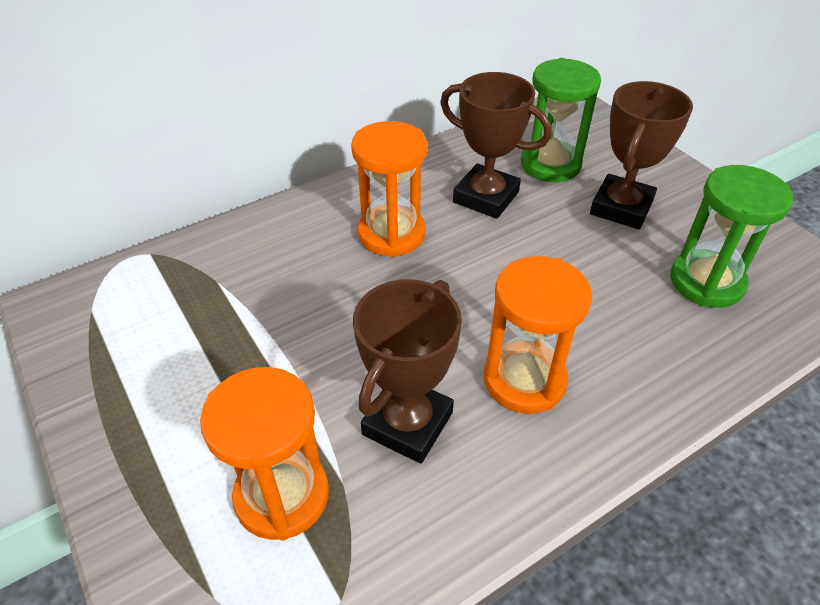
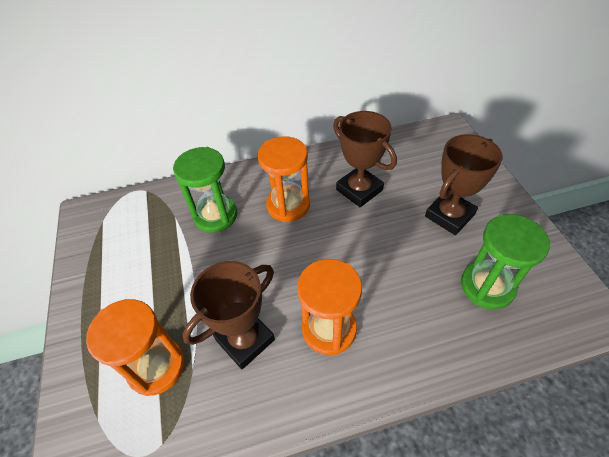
camera: 20 degrees right, 5 degrees up
green hourglass [521,58,601,182] -> green hourglass moved to [173,147,237,233]

